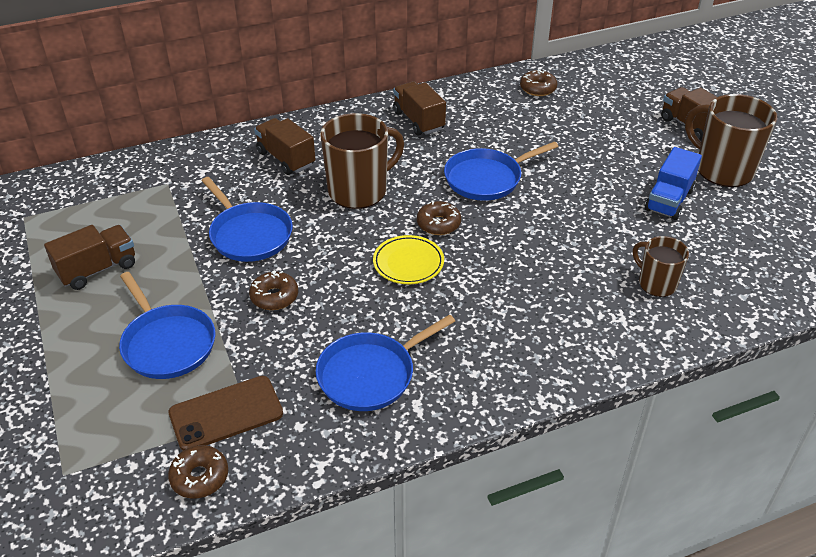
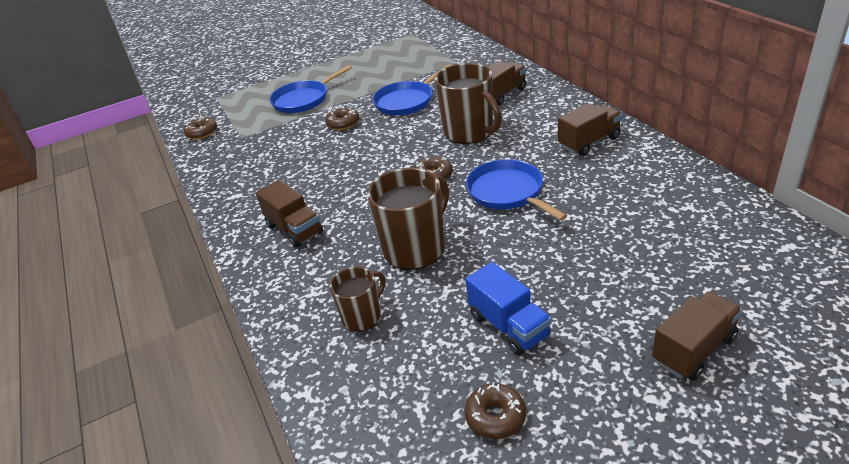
camera: 90 degrees right, 5 degrees down
brown truck [44,225,135,290] -> brown truck moved to [256,180,323,247]
brown phone [169,376,283,451] -> none
blue pan [316,314,455,411] -> none
yellow plate [373,235,444,284] -> none
brown donut [520,69,558,96] -> brown donut moved to [464,383,526,439]
blue truck [645,147,702,220] -> blue truck turned 150 degrees counterclockwise [465,262,551,355]
brown mug [685,94,777,187] -> brown mug moved to [367,168,449,270]

